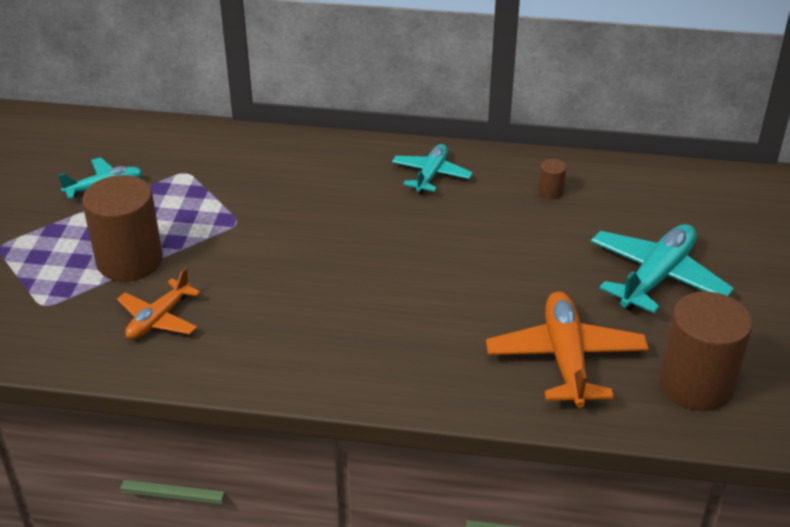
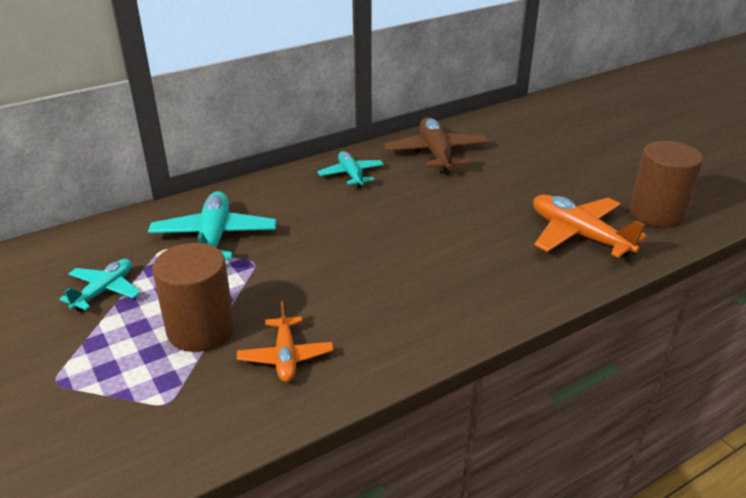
camera: 40 degrees left, 5 degrees down
brown cylinder [538,159,567,199] -> brown plane [384,117,489,174]
turquoise plane [591,224,734,313] -> turquoise plane moved to [148,191,276,260]

